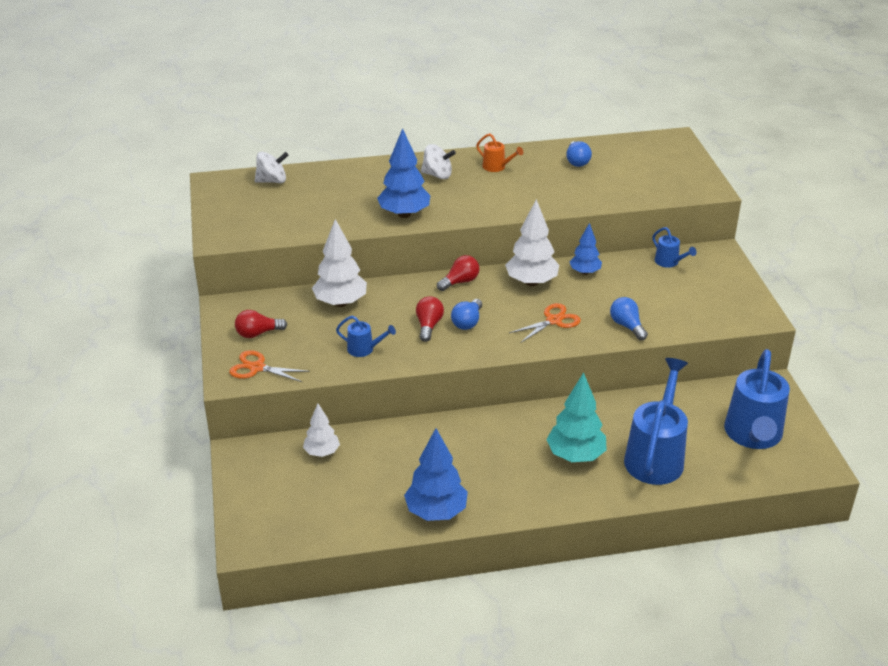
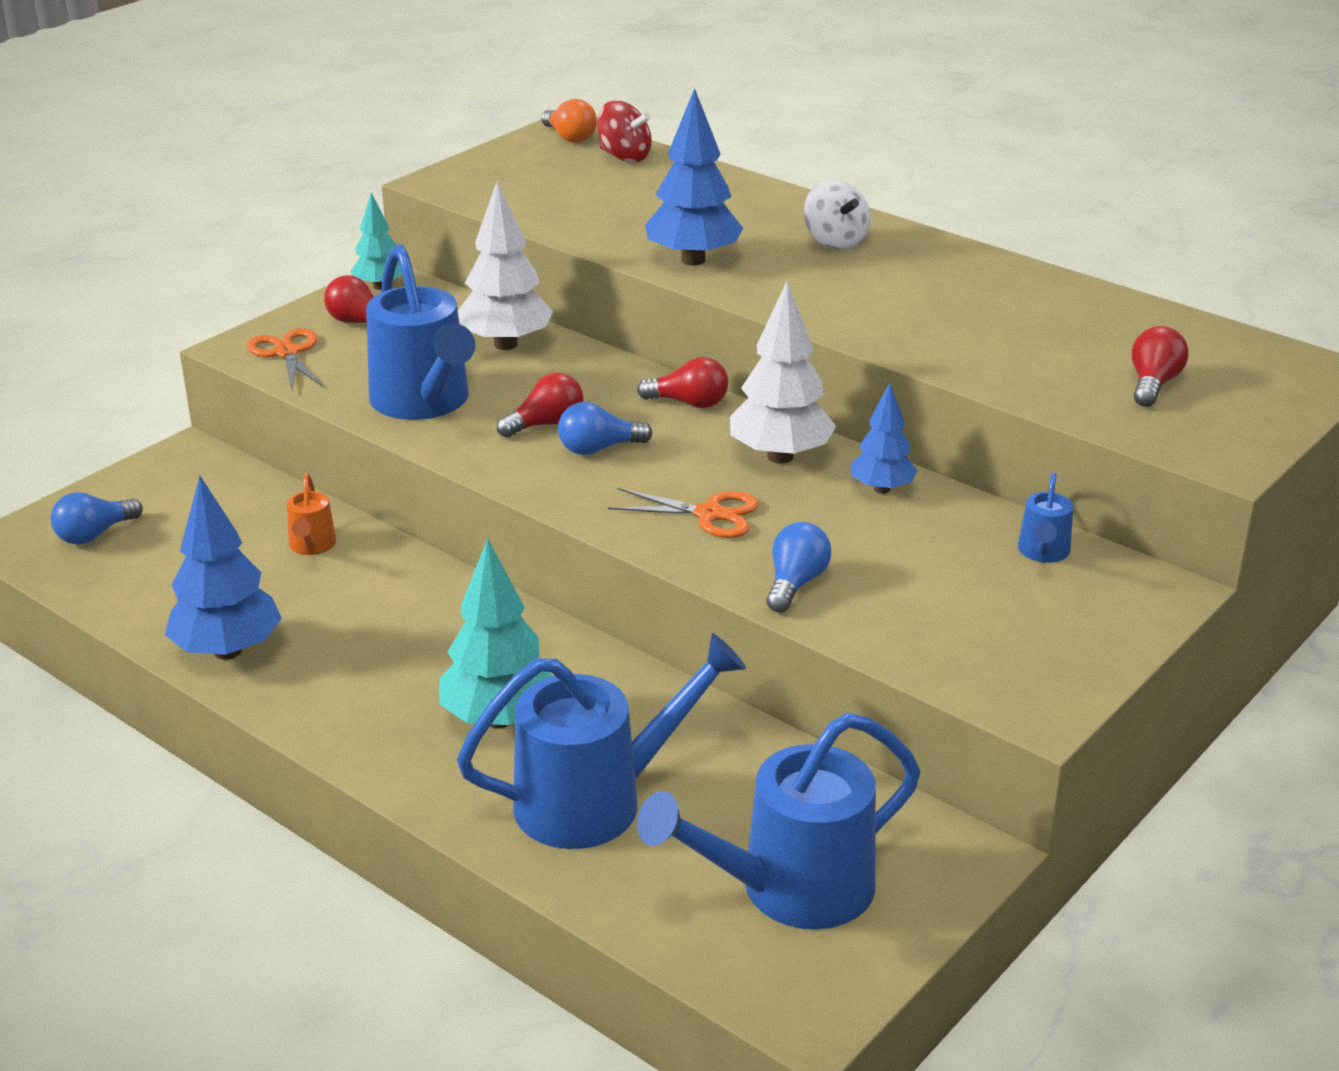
camera: 50 degrees right, 5 degrees down
white spinning top [255,152,289,183] -> red spinning top [597,101,652,163]
white tree [303,404,340,457] -> none
blue watering can [336,316,396,357] -> blue watering can [366,244,475,420], size x2.18
orange watering can [476,133,523,172] -> orange watering can moved to [286,473,336,555]
blue light bulb [566,141,592,167] -> blue light bulb moved to [51,492,143,545]
none -> turquoise tree [350,193,402,290]
none -> orange light bulb [541,99,597,143]
none -> red light bulb [1132,326,1189,407]

